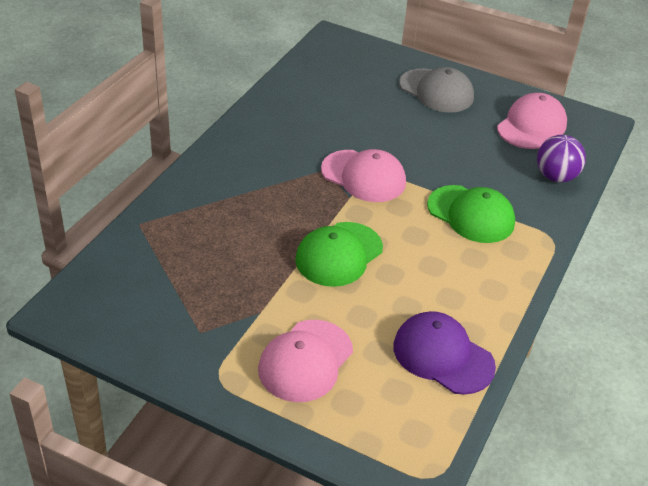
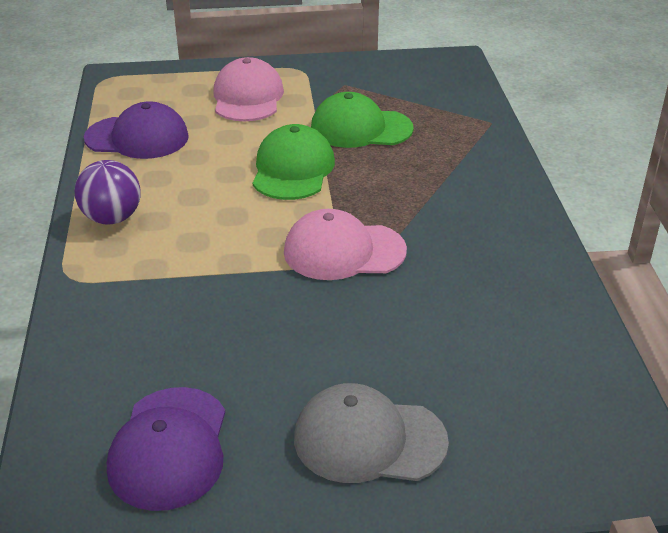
camera: 150 degrees right, 5 degrees down
green cap [427,185,515,243] -> green cap moved to [311,92,414,148]
pink cap [497,93,567,149] -> purple cap [107,387,225,511]
purple ball [537,135,586,182] -> purple ball moved to [75,160,140,225]

